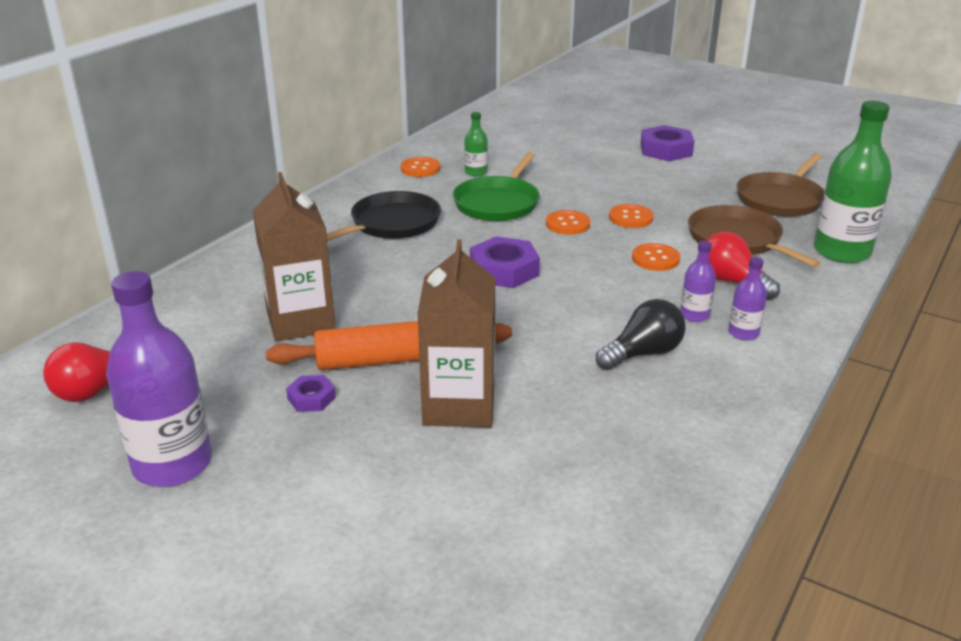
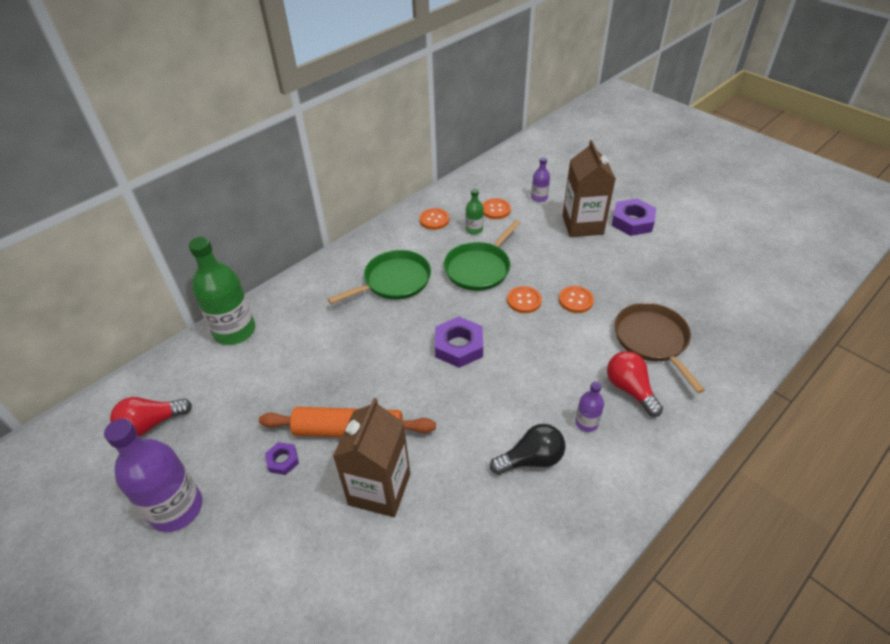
camera: 15 degrees right, 15 degrees up
brown carton [253,172,336,342] -> brown carton moved to [562,140,616,237]
black pan [327,191,441,241] -> green pan [328,250,431,304]
orange button [632,243,680,271] -> orange button moved to [482,198,511,219]
purple bottle [728,257,767,340] -> purple bottle moved to [531,157,550,202]
brown pan [737,153,824,217] -> none
green bottle [814,101,892,263] -> green bottle moved to [189,237,255,345]

